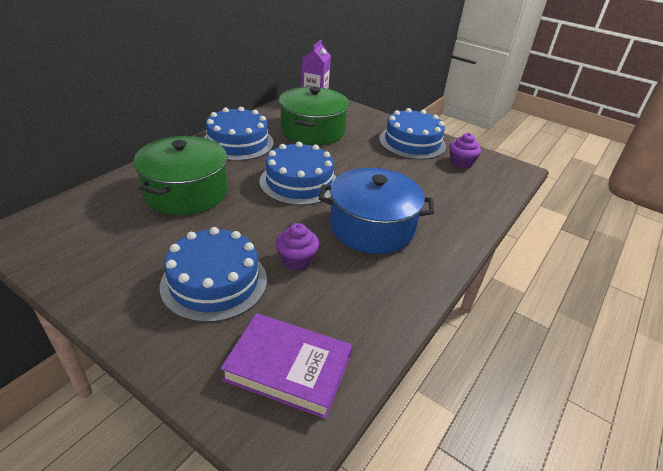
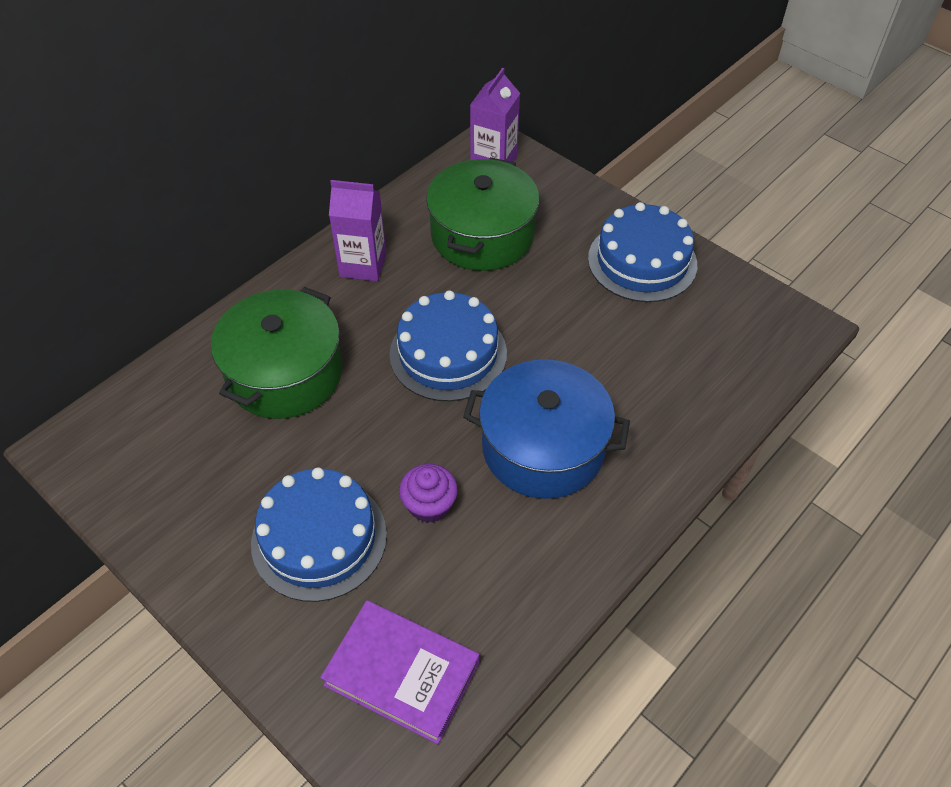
camera: 10 degrees right, 15 degrees up
blue cake [204,107,274,161] -> purple carton [329,180,386,281]
purple cupcake [450,133,481,169] -> none

